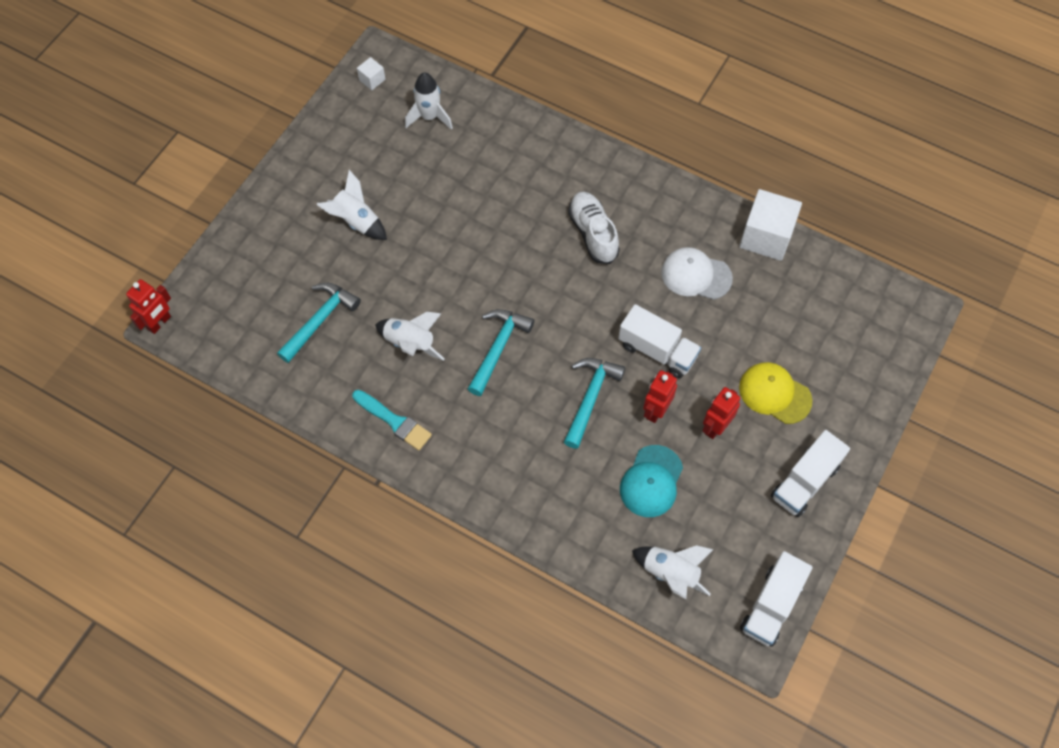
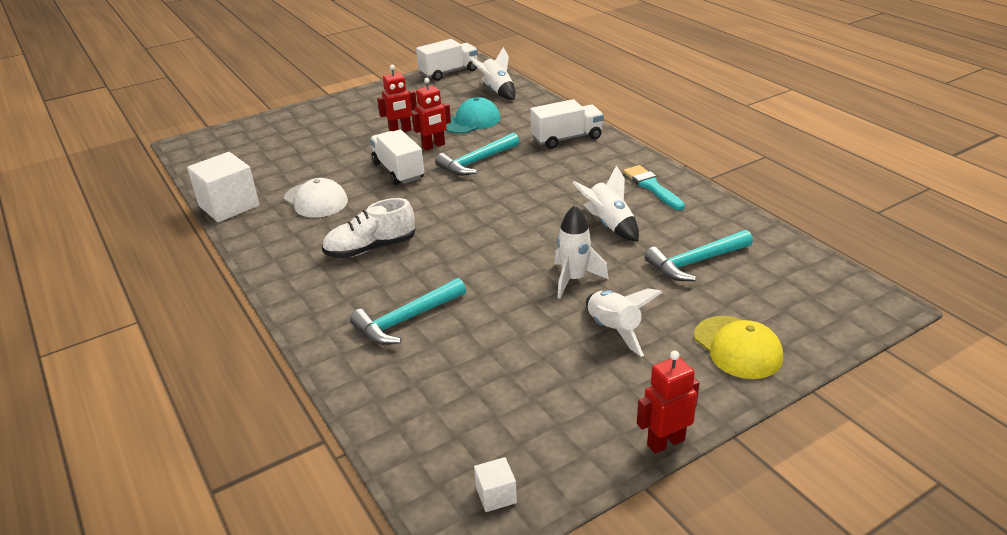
camera: 150 degrees left, 30 degrees down
red robot [126,279,171,334] -> red robot moved to [637,351,699,454]
white rocket [405,73,453,130] -> white rocket moved to [555,205,609,299]
turquoise hammer [468,309,534,396] -> turquoise hammer moved to [350,278,466,345]
white shoe [568,192,620,264] -> white shoe turned 60 degrees clockwise [322,198,415,258]
yellow cap [739,362,813,424] -> yellow cap moved to [694,316,783,379]
white truck [771,430,850,517] -> white truck moved to [530,99,604,149]

